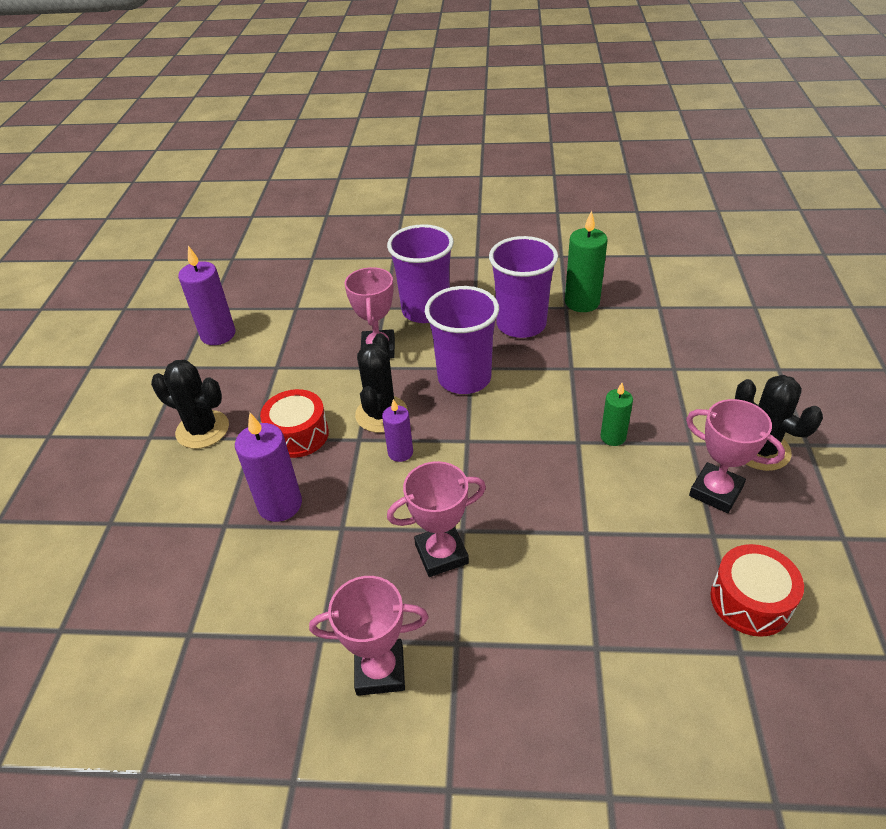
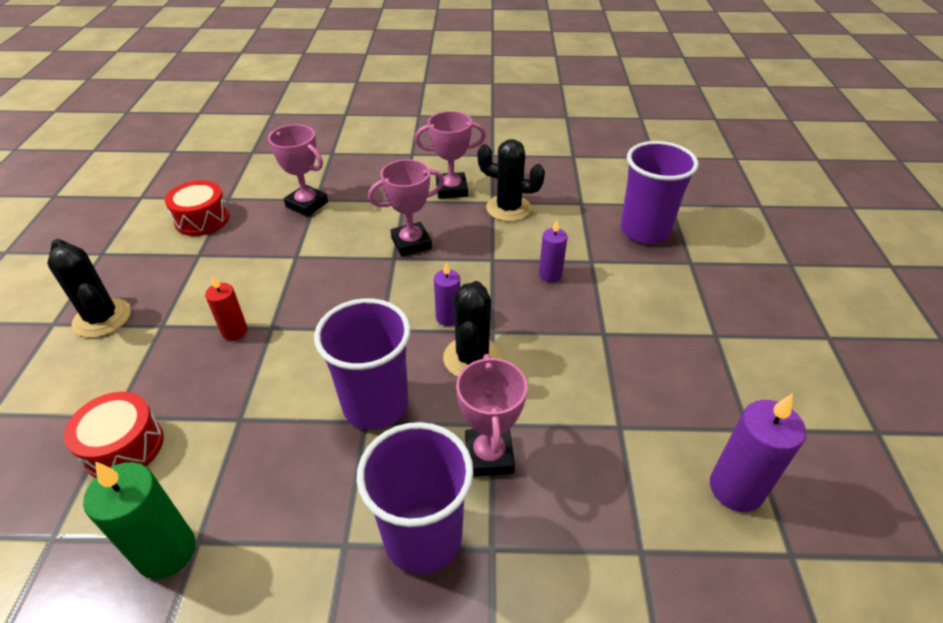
camera: 175 degrees right, 0 degrees up
black cactus [151,360,229,449] -> black cactus moved to [477,139,545,222]
purple candle [235,413,302,522] -> purple candle [539,220,567,282], size x0.60
red drum [260,389,329,458] -> red drum moved to [64,392,164,478]
purple cup [489,236,558,338] -> purple cup moved to [620,141,699,244]
green candle [600,383,633,446] -> red candle [205,276,247,340]
pink trophy [686,399,785,513] -> pink trophy moved to [268,124,328,216]

